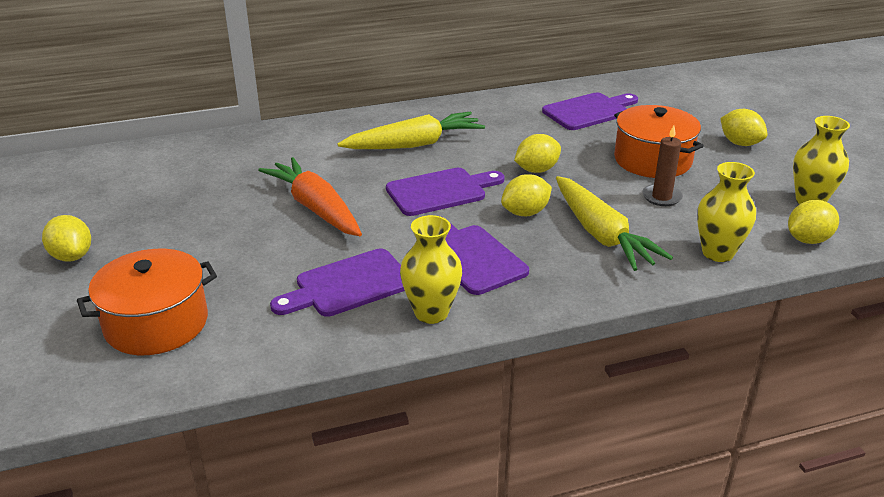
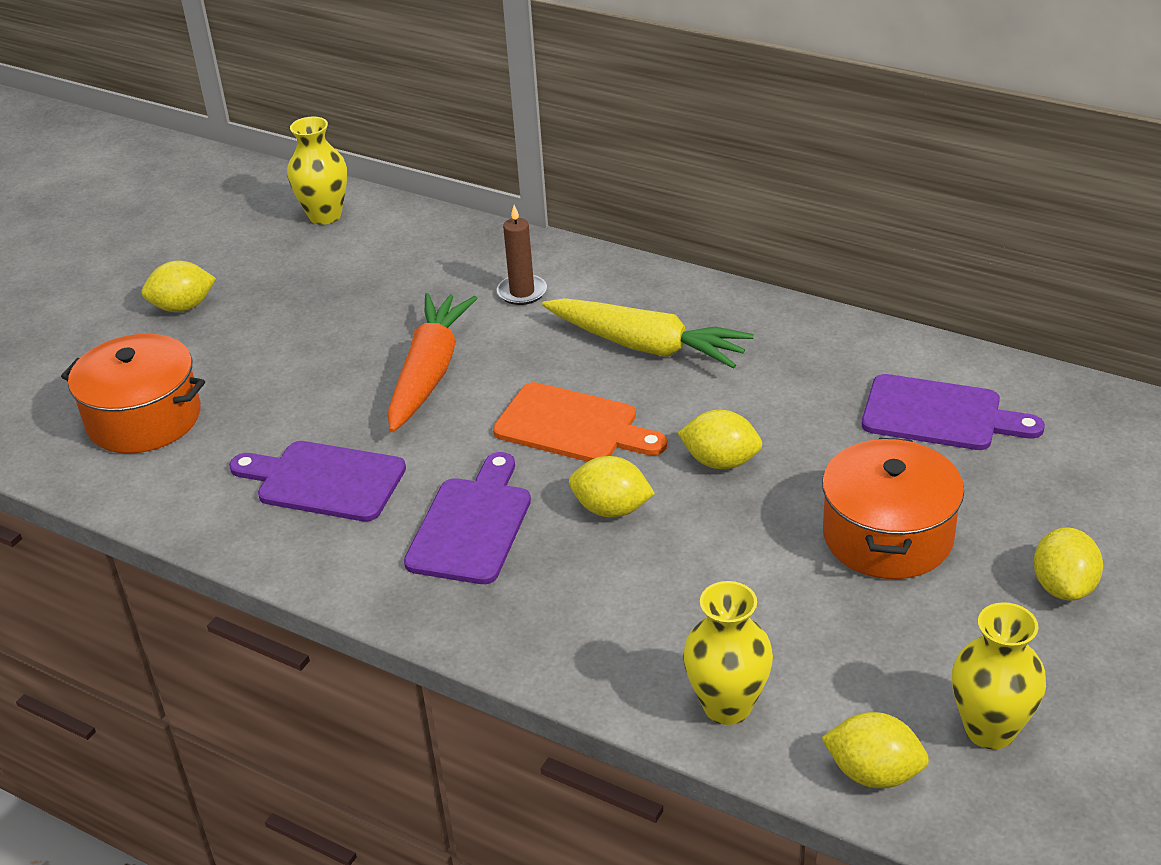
camera: 50 degrees right, 5 degrees up
yellow lemon [42,215,91,262] -> yellow lemon turned 60 degrees clockwise [141,261,216,312]
purple cutting board [386,168,505,216] -> orange cutting board [493,382,667,462]
yellow vase [400,215,462,324] -> yellow vase moved to [287,117,347,225]
yellow carrot [556,176,673,271] -> none
brown candle [642,125,683,206] -> brown candle moved to [497,205,547,305]

